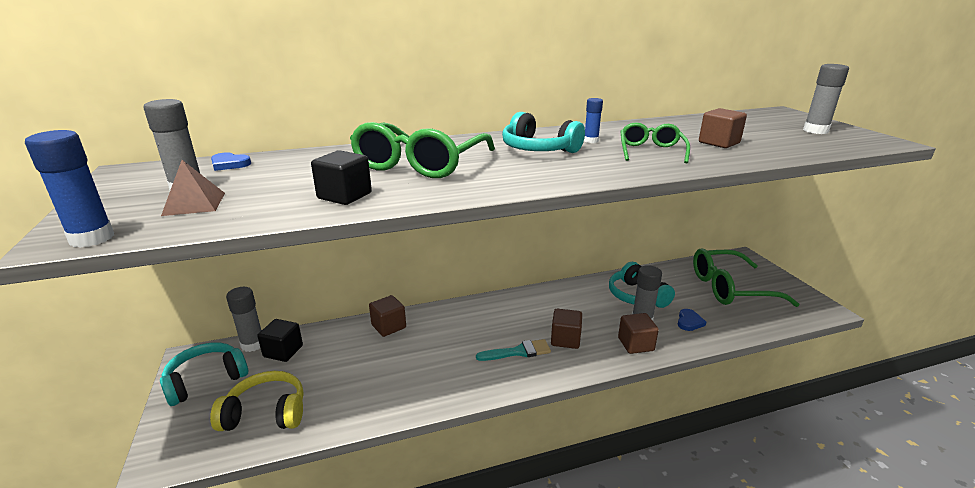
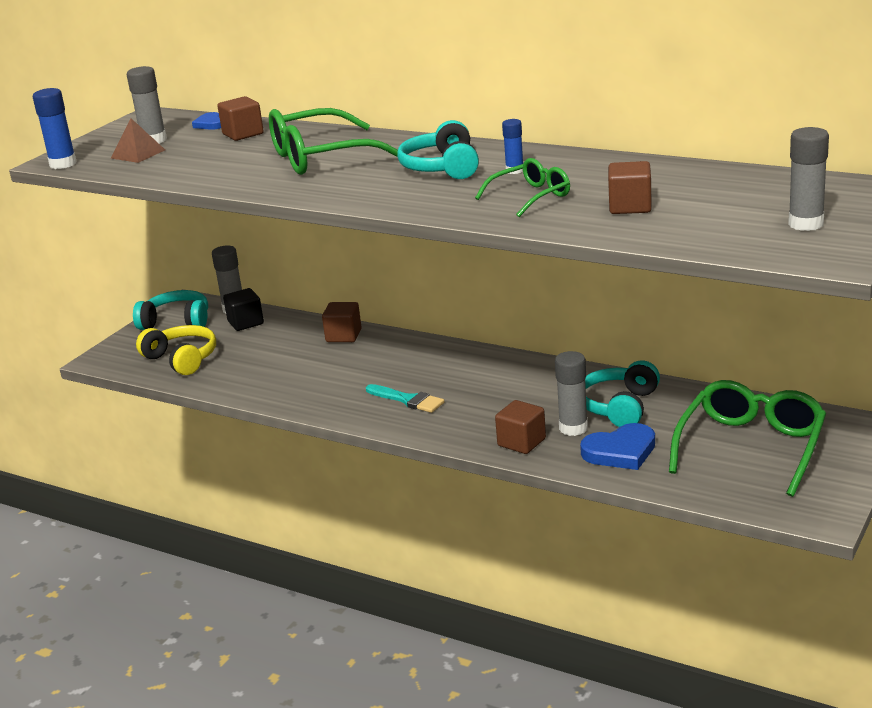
camera: 50 degrees right, 0 degrees up
black cube [311,150,372,205] -> none
brown cube [551,309,582,349] -> brown cube moved to [218,96,264,141]
blue heart [678,309,706,331] -> blue heart [580,423,655,470], size x1.73
green glasses [693,248,799,307] -> green glasses turned 75 degrees clockwise [669,380,826,497]

